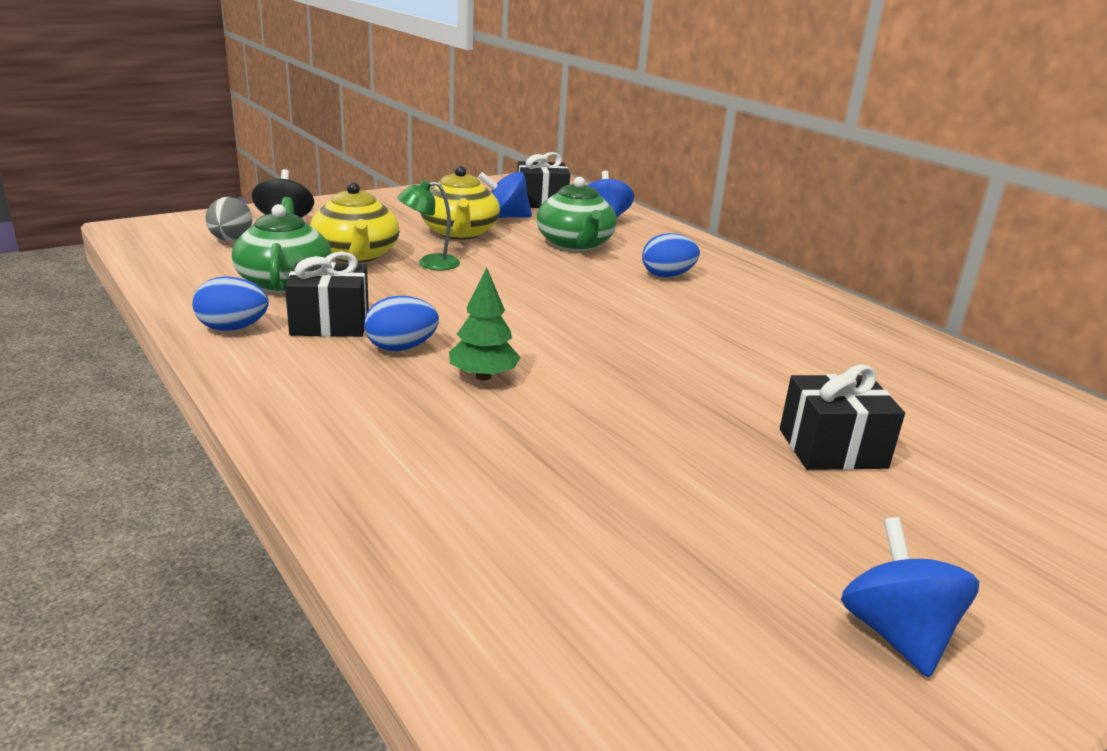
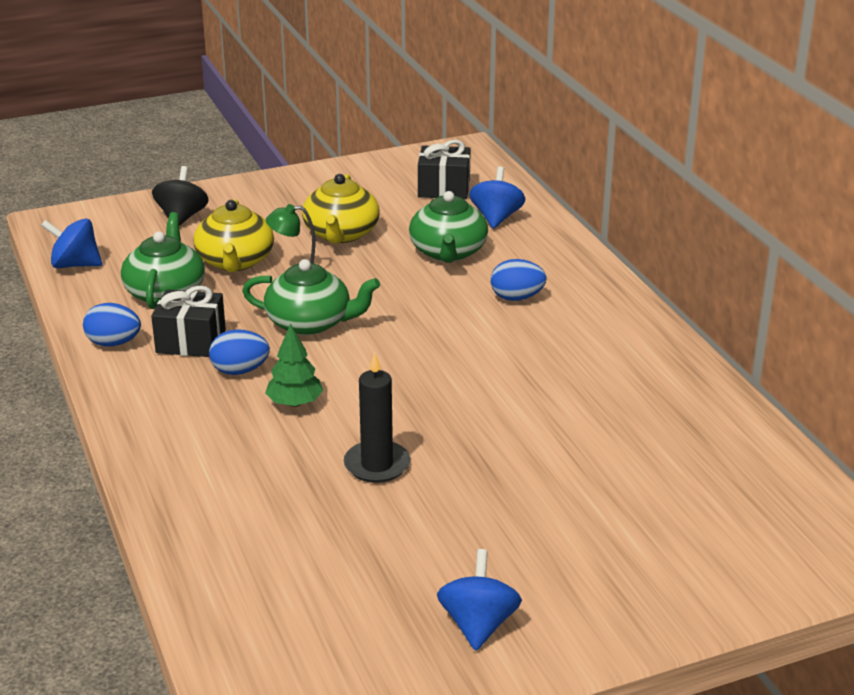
camera: 15 degrees right, 5 degrees up
grey egg [205,197,252,241] -> none
blue spinning top [478,172,532,218] -> blue spinning top moved to [41,218,102,268]
black gift [780,364,905,470] -> none
none -> green teapot [242,259,380,335]
none -> black candle [344,352,410,483]

